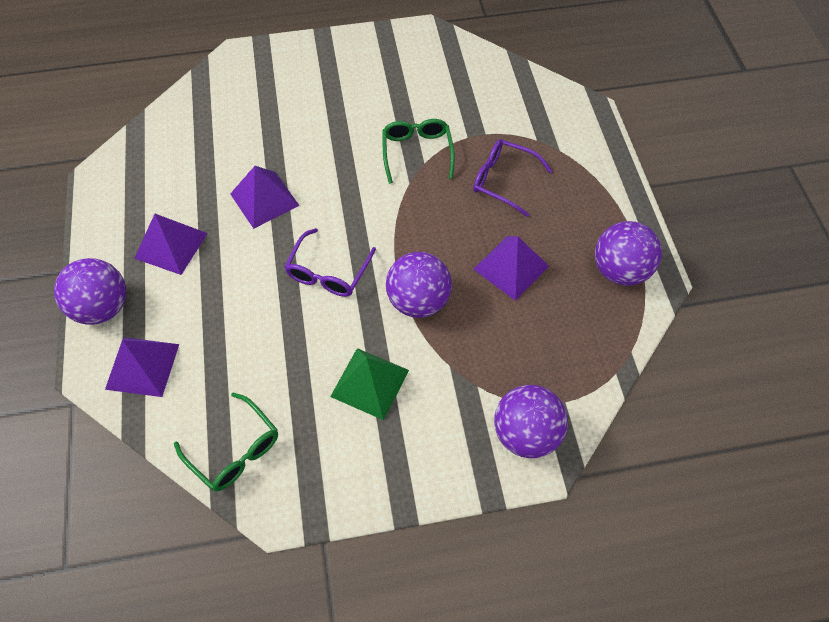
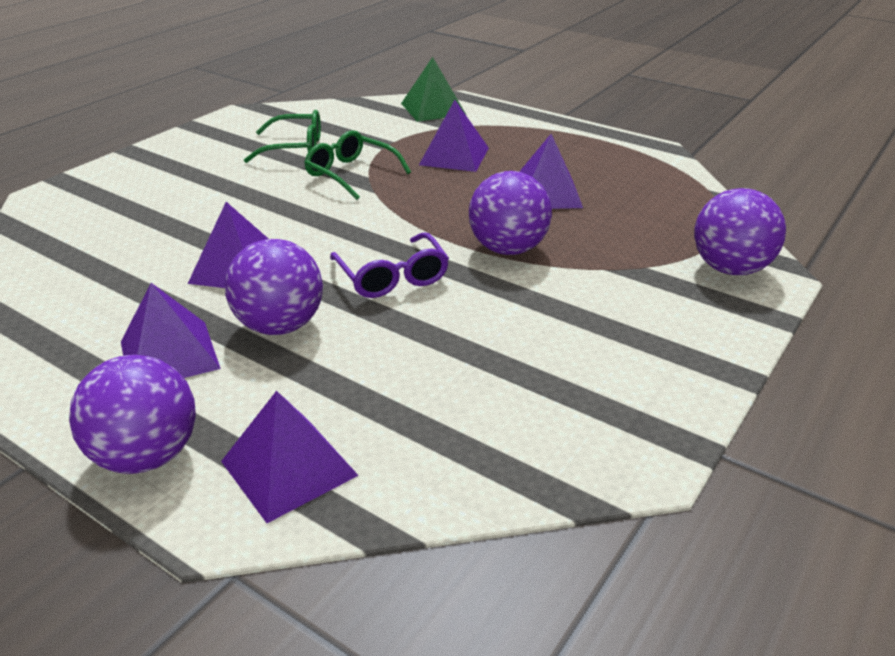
camera: 45 degrees left, 25 degrees down
green glasses [174,393,278,492] -> green glasses moved to [244,110,321,163]
green pyramid [330,348,409,420] -> green pyramid moved to [401,57,466,122]
purple glasses [473,139,552,217] -> purple pyramid [419,100,489,172]
purple ball [595,221,662,286] -> purple ball moved to [225,239,323,335]

